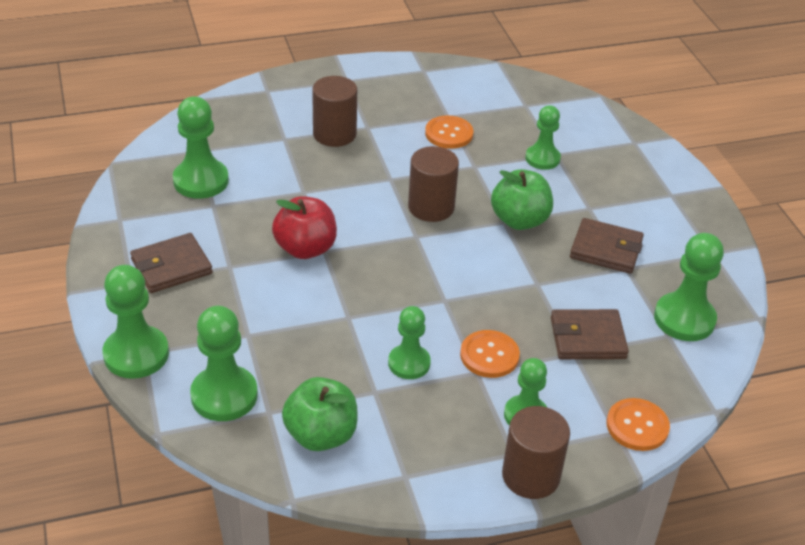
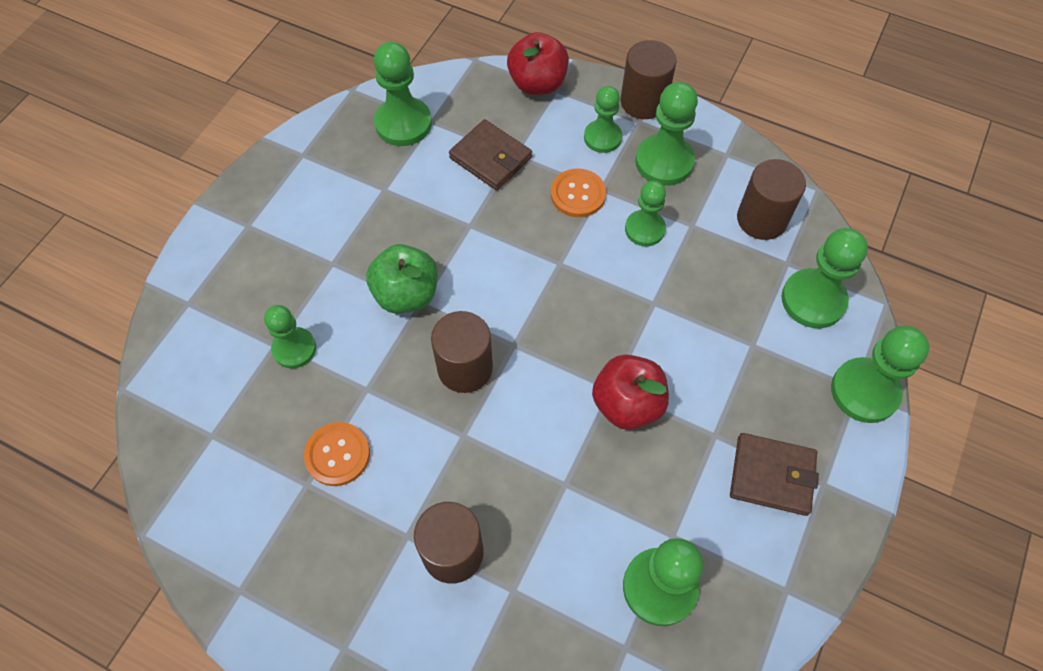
camera: 135 degrees left, 20 degrees up
green apple [282,377,358,451] -> brown cylinder [737,159,806,240]
brown wallet [570,218,644,274] -> none
orange button [606,398,670,451] -> red apple [507,32,569,95]
none -> green pawn [635,82,698,186]

